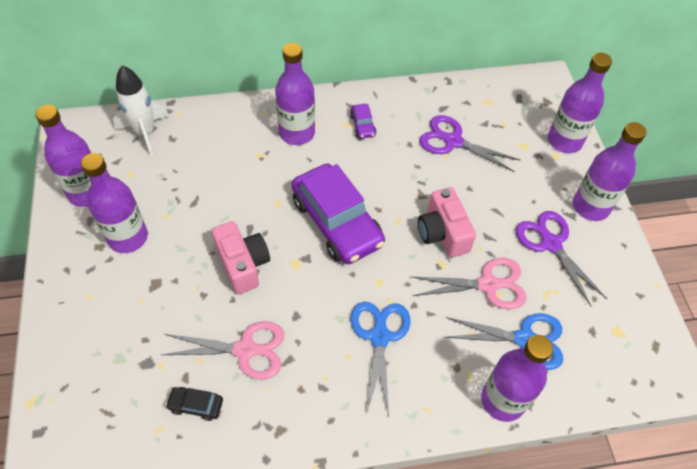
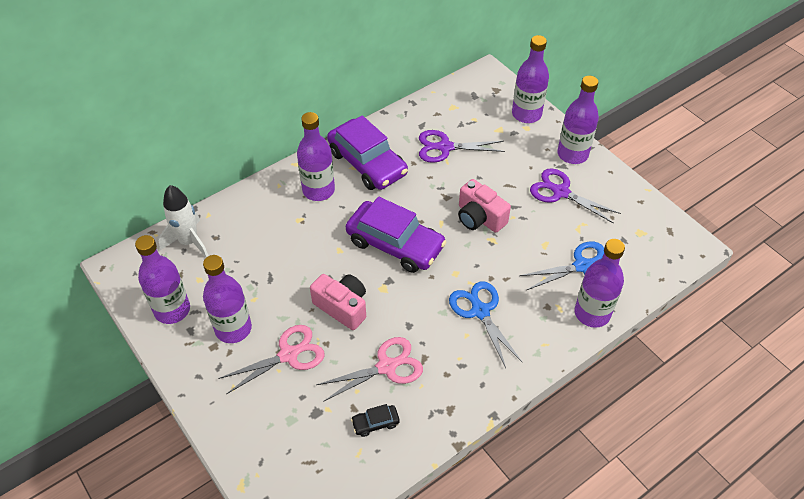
camera: 25 degrees left, 5 degrees down
purple car [350,104,376,139] -> purple car [327,116,408,190], size x2.44
pink scissors [412,258,527,309] -> pink scissors moved to [218,325,325,394]

